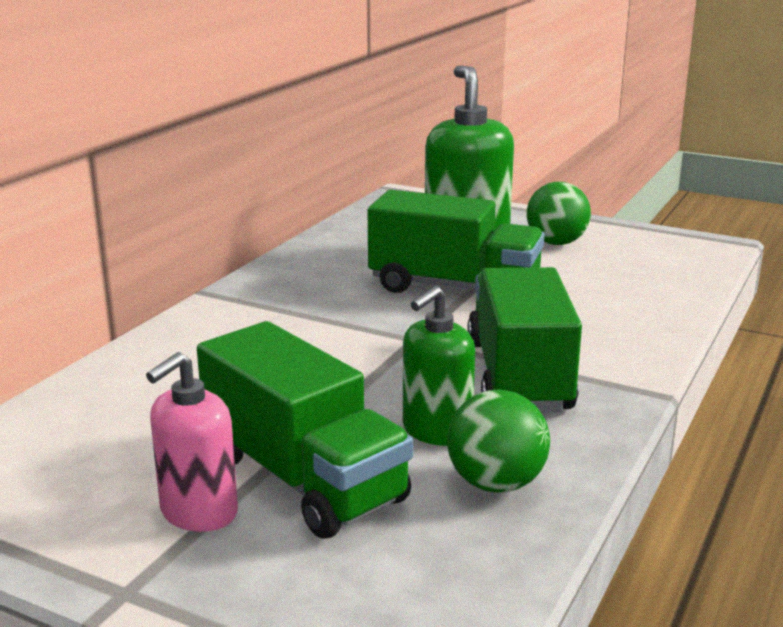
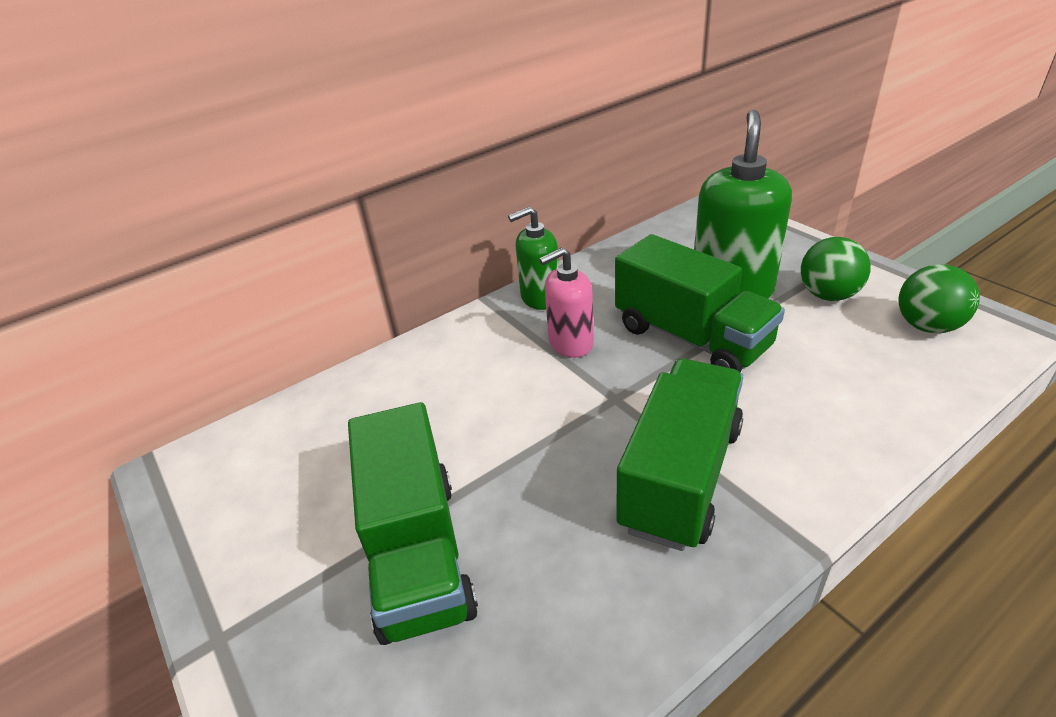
camera: 30 degrees right, 15 degrees up
pink soap dispenser [146,352,238,532] -> pink soap dispenser moved to [539,247,594,358]
green soap dispenser [403,286,475,446] -> green soap dispenser moved to [508,207,559,310]
green ball [447,390,550,492] -> green ball moved to [898,264,980,334]

